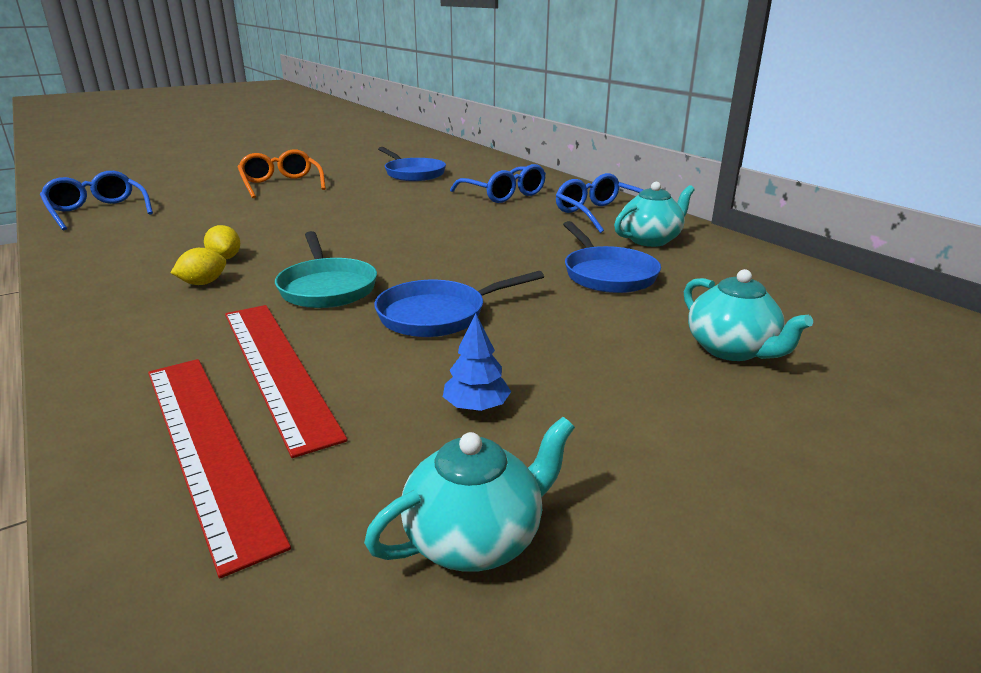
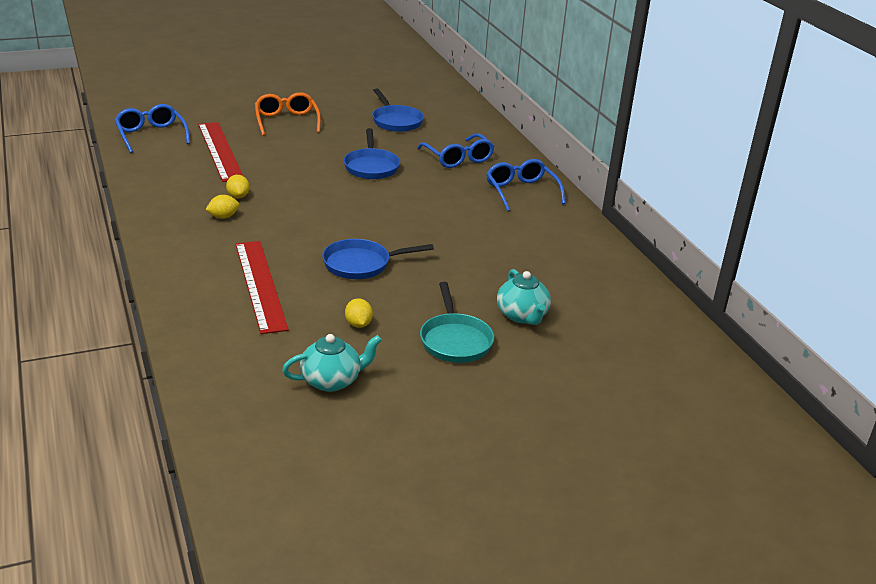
camera: 10 degrees right, 5 degrees up
red ruler [148,359,291,578] -> red ruler moved to [198,122,243,182]
turquoise pan [275,231,377,308] -> turquoise pan moved to [420,282,494,363]
blue tree [443,313,511,411] -> yellow lemon [345,298,373,328]
blue pan [563,221,661,293] -> blue pan moved to [343,128,400,179]
turquoise teapot [614,182,695,247] -> none

